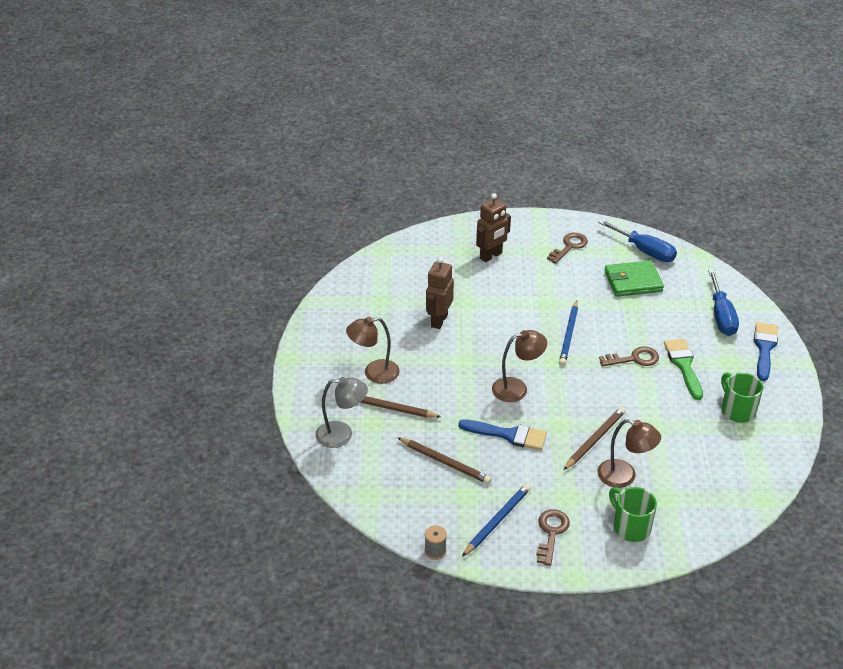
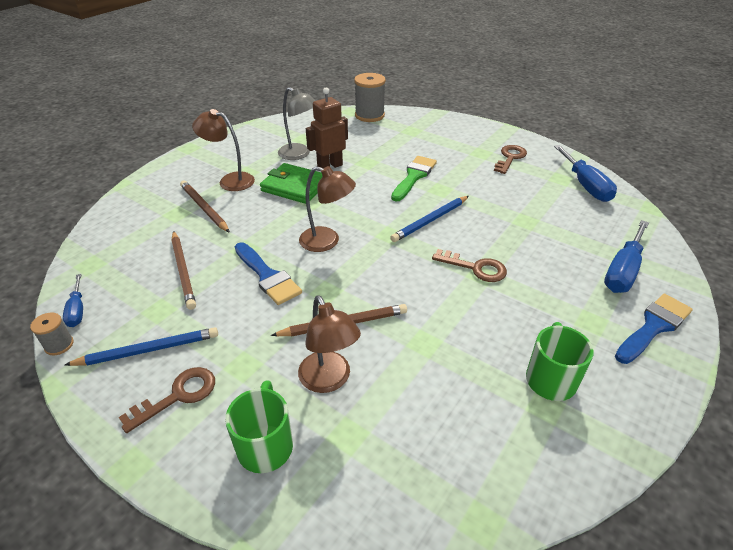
camera: 35 degrees right, 0 degrees up
grey lamp [315,377,368,448] -> grey lamp moved to [278,87,315,160]
brown robot [476,193,511,262] -> none
brown key [547,233,588,264] -> brown key turned 45 degrees counterclockwise [494,145,527,174]
green wallet [604,260,664,297] -> green wallet moved to [260,163,323,204]
green brush [664,339,703,400] -> green brush moved to [391,156,437,202]
none -> blue screwdriver [63,274,83,327]
none -> grey spool [354,73,386,122]

